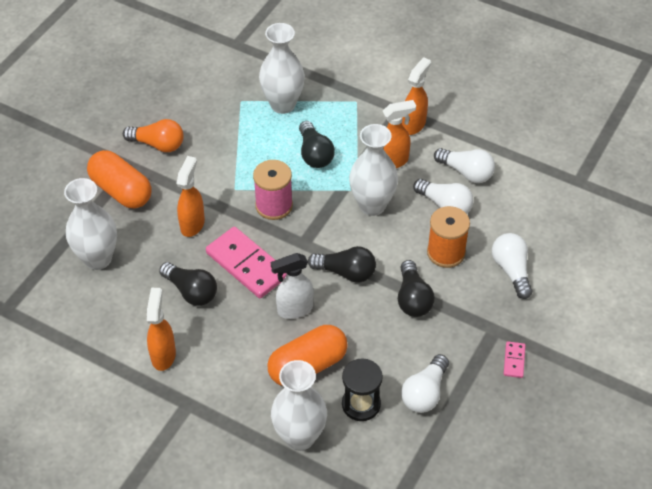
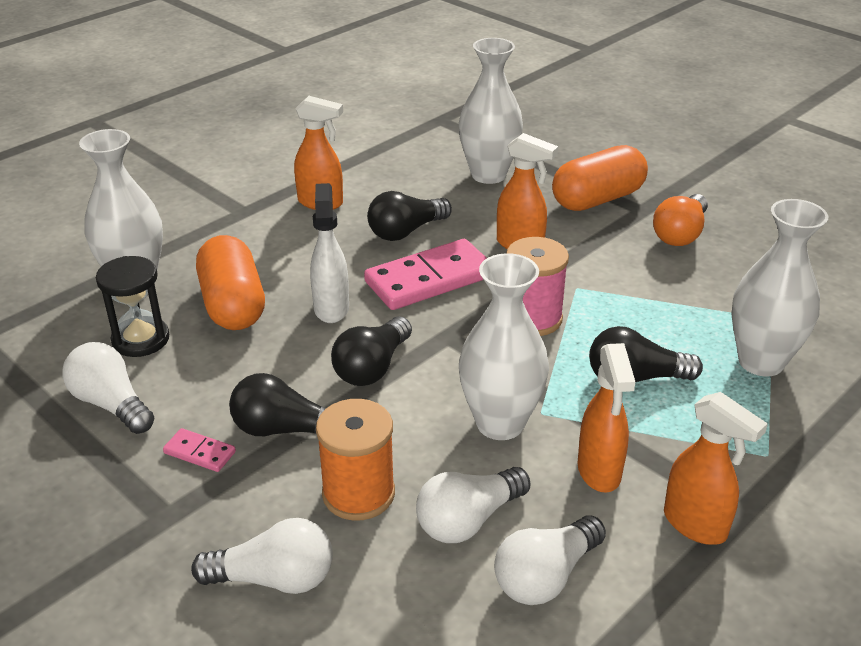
camera: 105 degrees right, 15 degrees down
pink domino [504,341,526,378] -> pink domino moved to [163,428,236,472]

